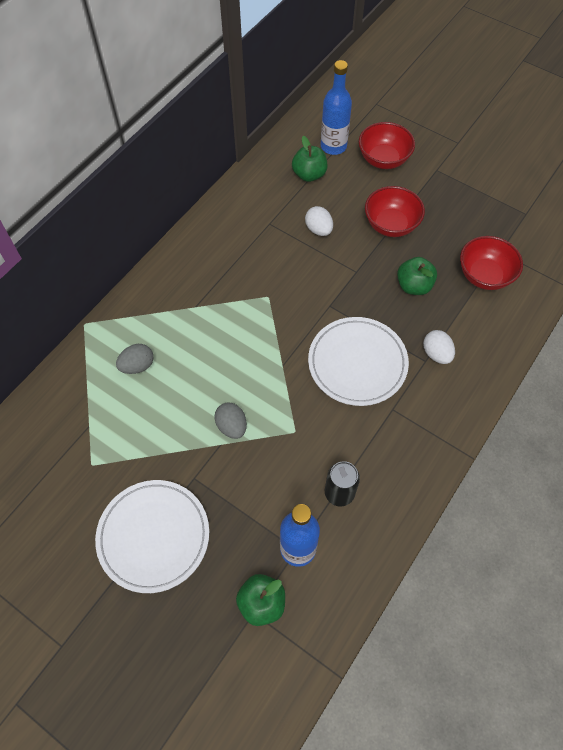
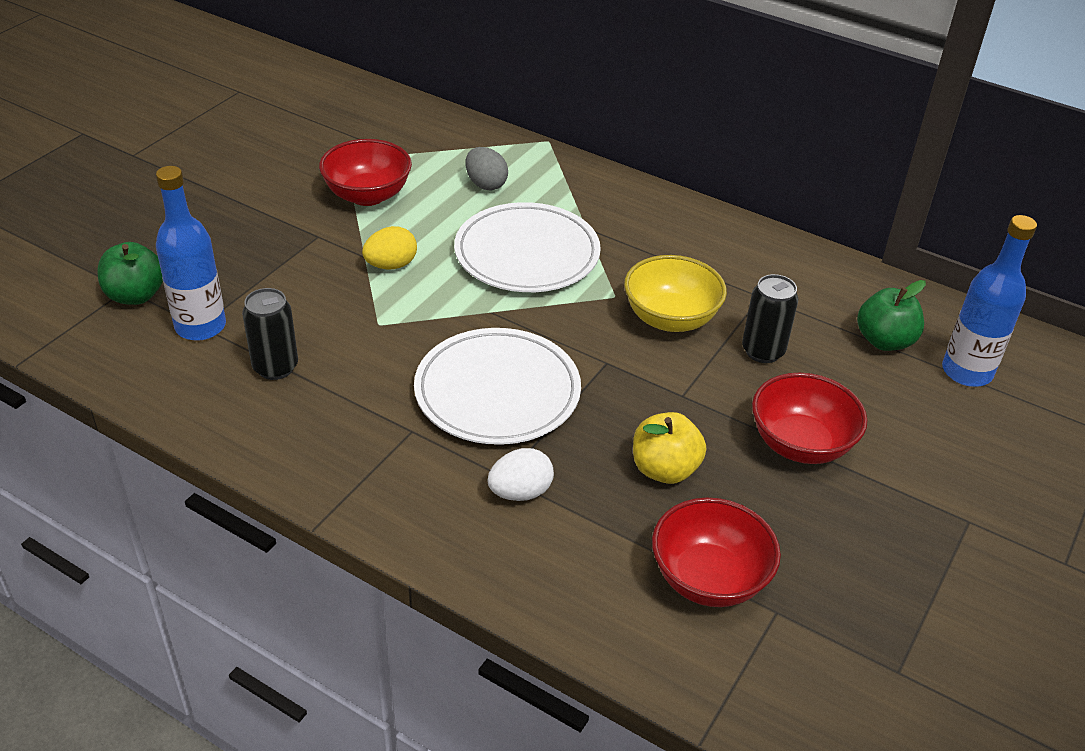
camera: 85 degrees right, 20 degrees down
white plate [95,480,209,593] -> white plate moved to [454,202,601,292]
grey egg [214,403,247,439] -> yellow egg [362,226,417,269]
white egg [305,206,333,236] -> black can [742,274,798,363]
red bowl [359,122,415,169] -> red bowl moved to [319,139,412,206]
green apple [397,257,437,295] -> yellow apple [633,412,706,484]
none -> yellow bowl [624,255,727,332]

